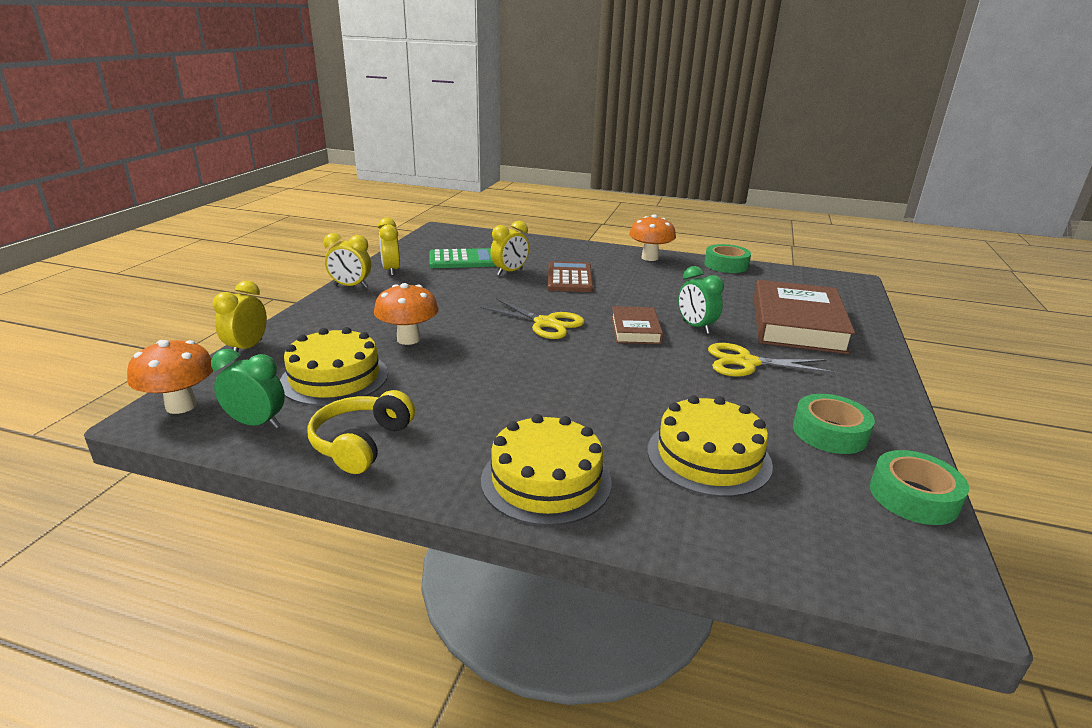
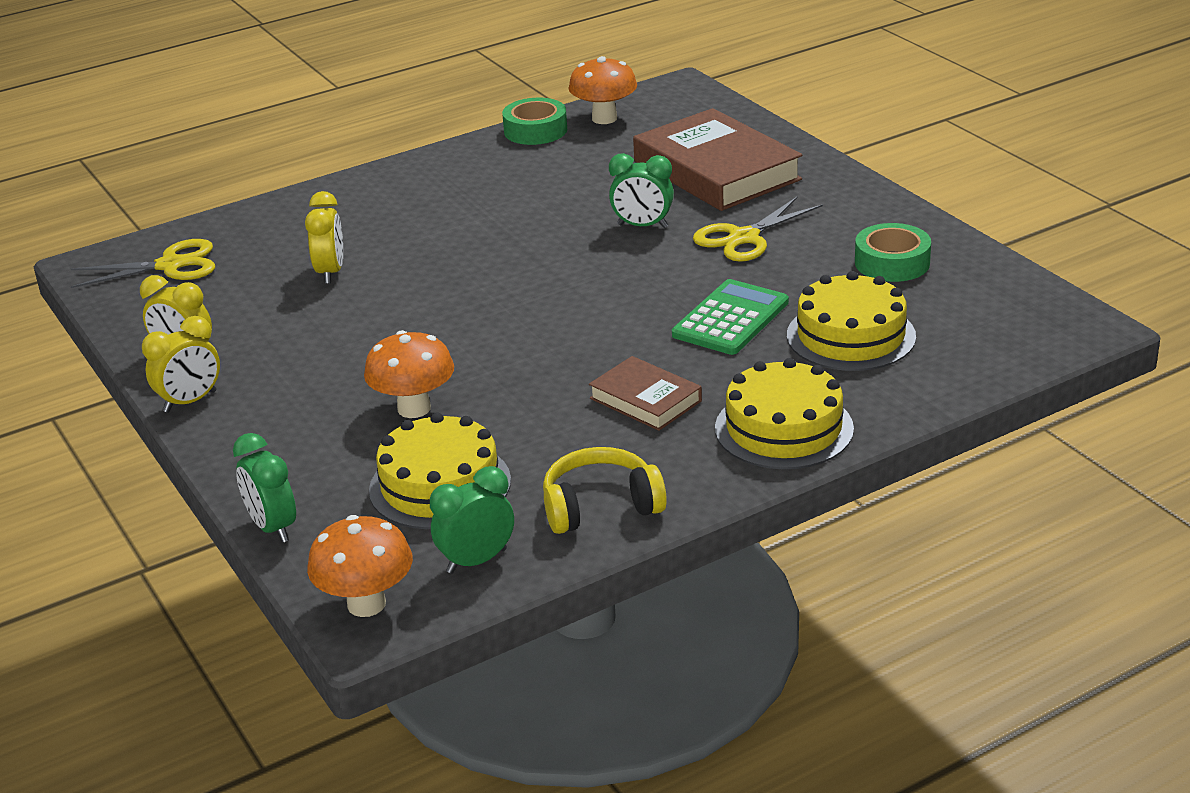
camera: 45 degrees left, 5 degrees up
yellow clock [213,281,267,352] -> green clock [233,433,296,543]
yellow headphones [307,390,415,474] -> yellow headphones turned 105 degrees clockwise [543,447,667,534]
green calculator [429,248,496,268] -> green calculator moved to [672,279,789,355]
yellow scissors [481,298,585,339] -> yellow scissors moved to [71,239,215,288]
brown calculator [548,261,593,292] -> none
brown book [611,306,663,344] -> brown book moved to [589,356,702,431]
orange mushroom [629,214,676,261] -> orange mushroom moved to [568,56,637,124]
green tape [870,450,969,525] -> none

